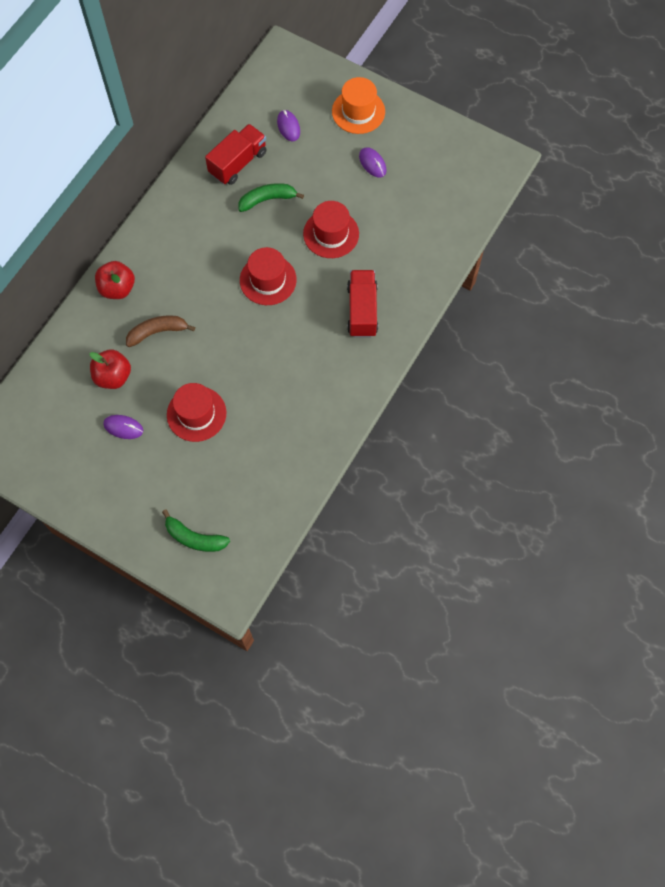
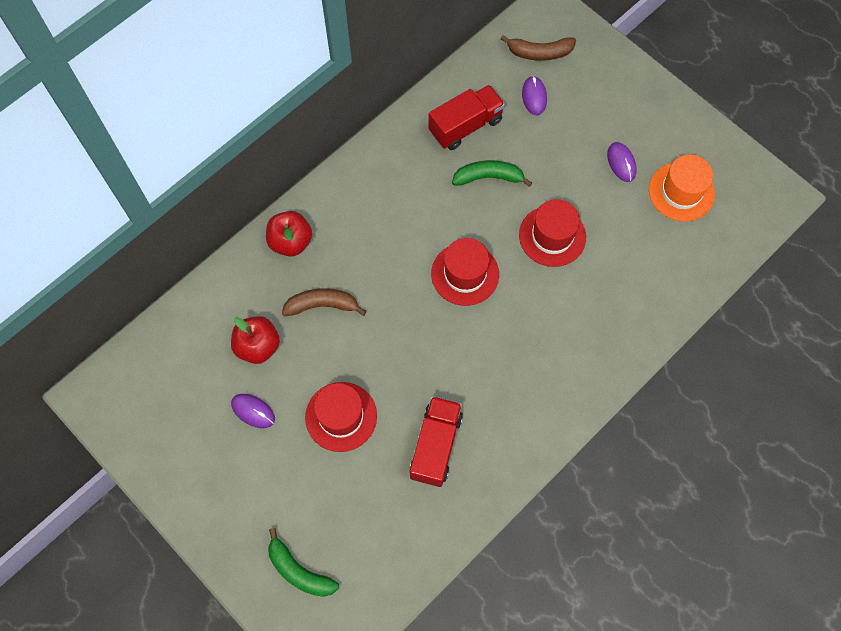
camera: 15 degrees right, 0 degrees up
orange hat [332,77,385,134] -> orange hat moved to [649,155,715,222]
red truck [347,270,378,337] -> red truck moved to [410,396,463,487]
none -> brown banana [500,35,576,61]

